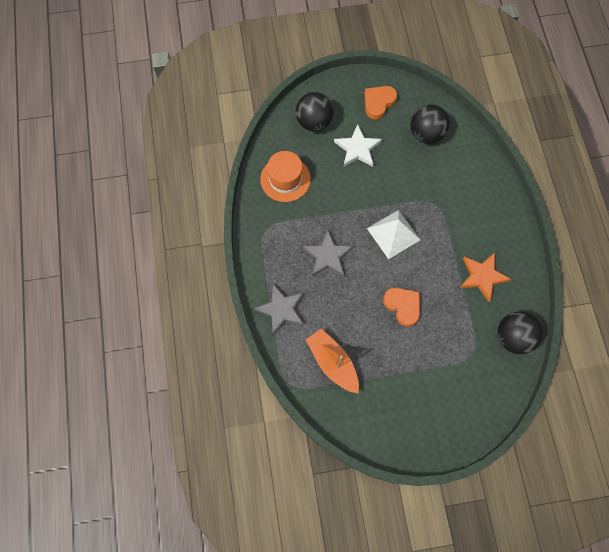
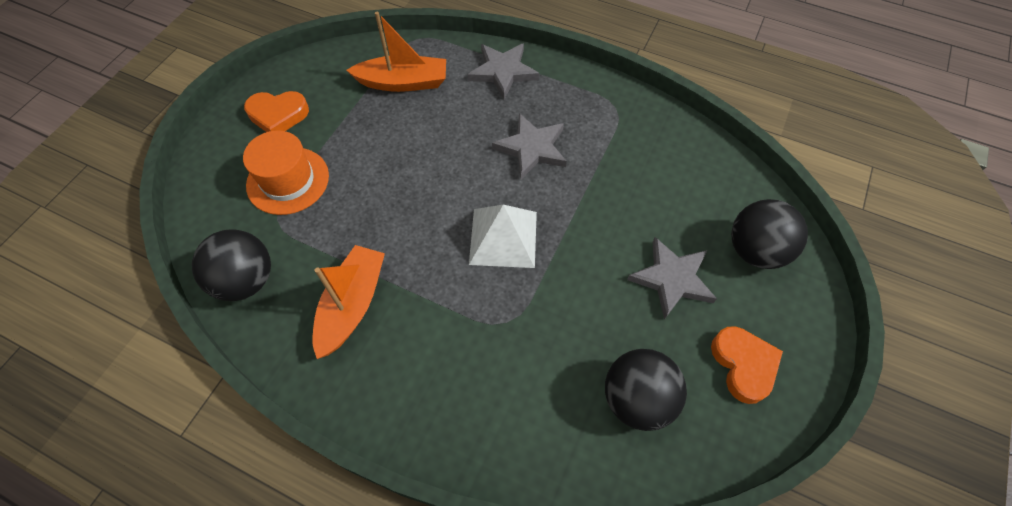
camera: 125 degrees right, 10 degrees down
orange hat [260,151,311,202] -> orange hat moved to [243,130,329,215]
white star [334,124,382,167] -> grey star [627,237,717,320]
orange heart [383,288,420,327] -> orange heart moved to [244,91,309,132]
orange star [460,253,511,302] -> orange boat [312,245,385,359]

